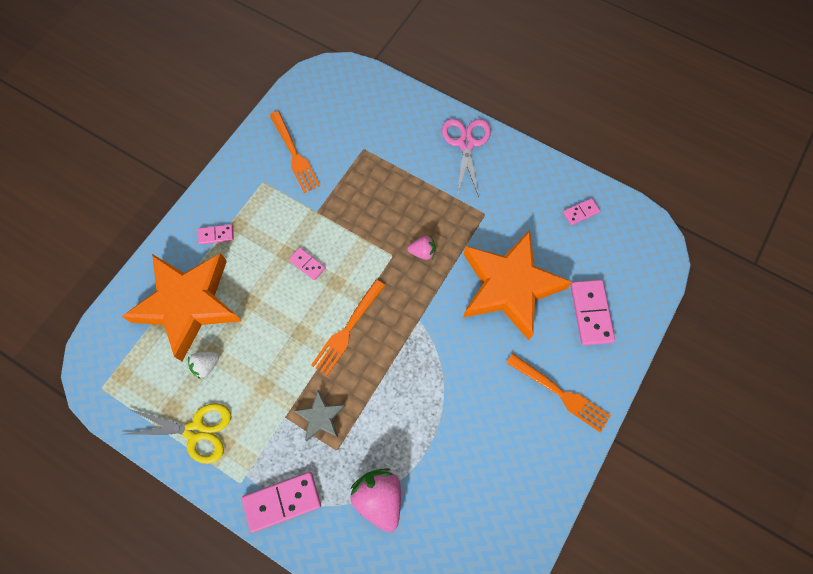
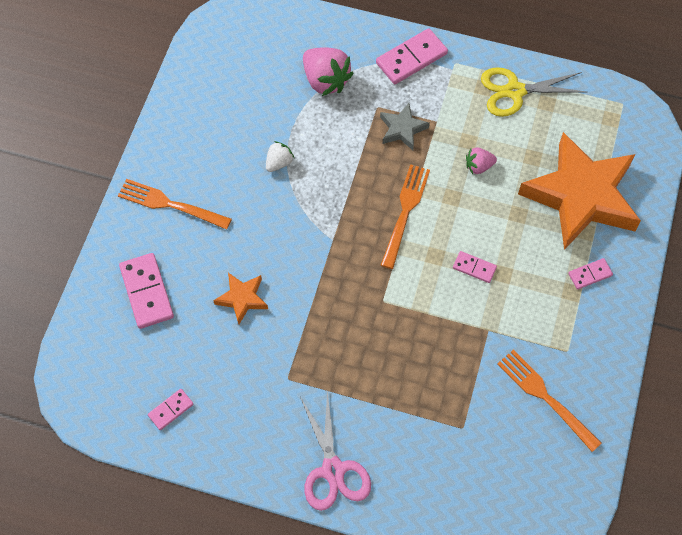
camera: 165 degrees right, 5 degrees down
white strawberry [188,352,219,379] -> white strawberry moved to [266,141,295,172]
pink strawberry [407,236,436,260] -> pink strawberry moved to [466,147,497,174]
orange star [463,229,572,340] -> orange star [213,273,268,324], size x0.43

